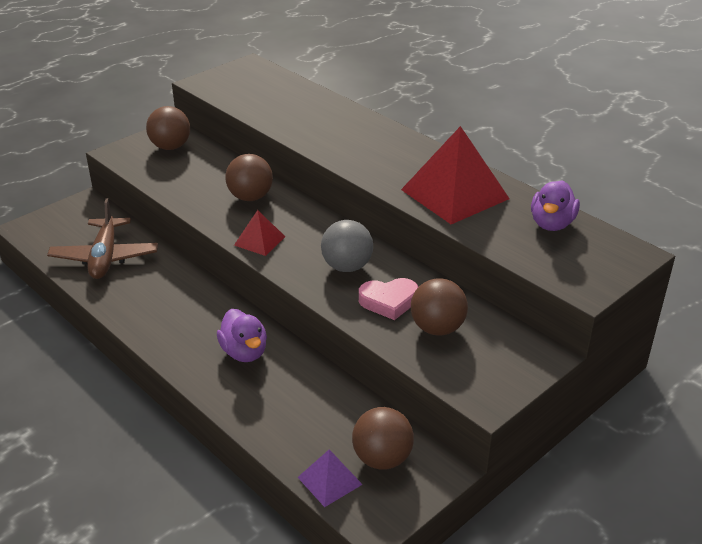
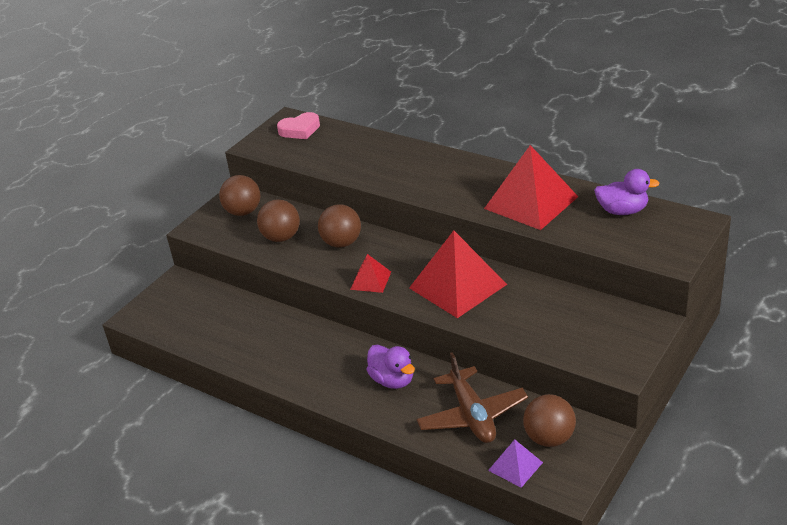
camera: 10 degrees left, 0 degrees up
brown plane [47,198,158,279] -> brown plane moved to [416,352,528,443]
grey ball [321,220,373,272] -> red pyramid [409,231,507,318]
pink heart [359,278,419,320] -> pink heart moved to [277,112,320,139]
brown ball [411,278,468,336] -> brown ball moved to [257,200,300,242]
purple duck [531,180,580,231] -> purple duck turned 90 degrees counterclockwise [594,169,660,215]

